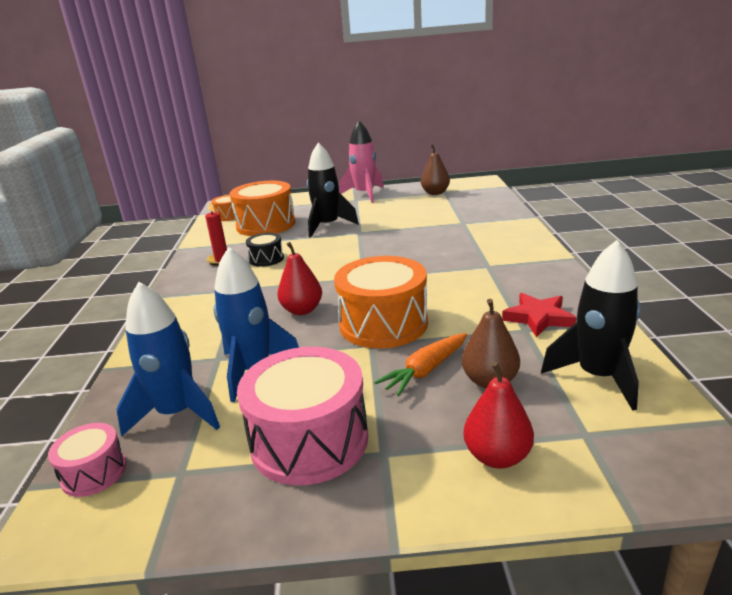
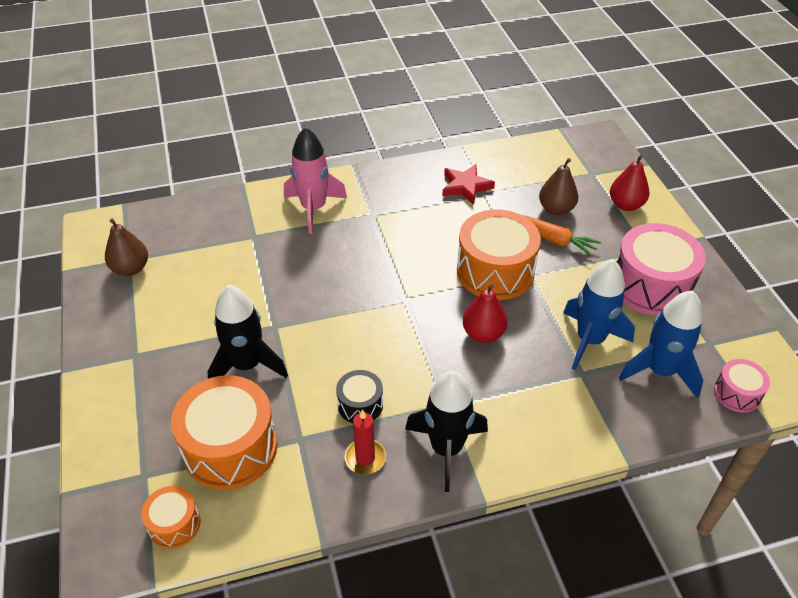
camera: 105 degrees left, 20 degrees up
pink rocket [339,120,384,203] -> pink rocket moved to [284,127,347,234]
black rocket [541,240,641,411] -> black rocket moved to [405,371,488,492]

